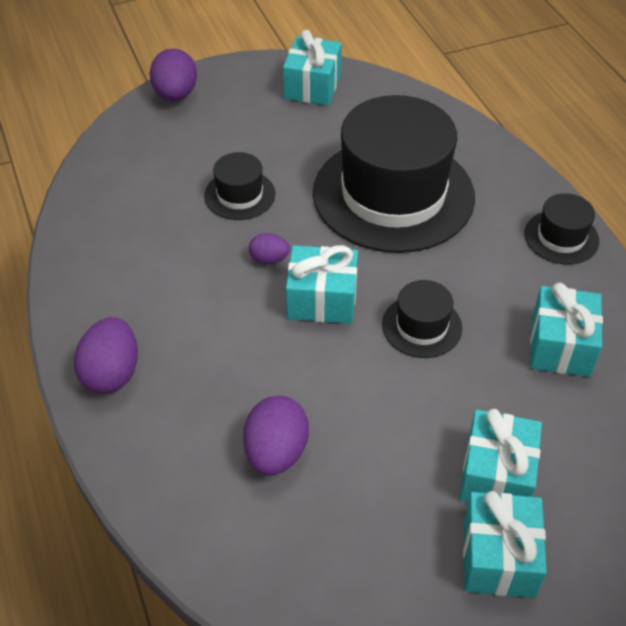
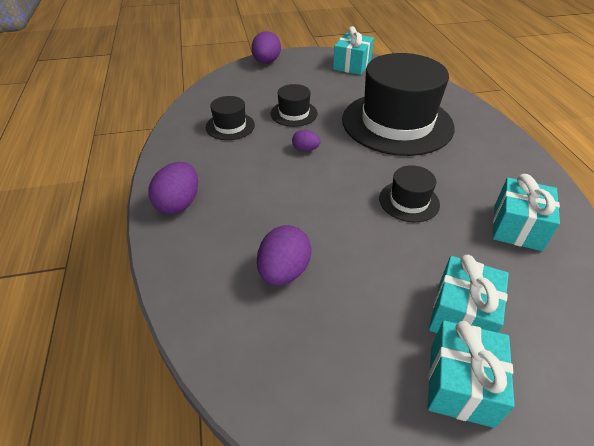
camera: 10 degrees right, 5 degrees down
turquoise gift [286,245,358,324] -> none
black hat [524,193,599,264] -> black hat moved to [206,96,255,140]

